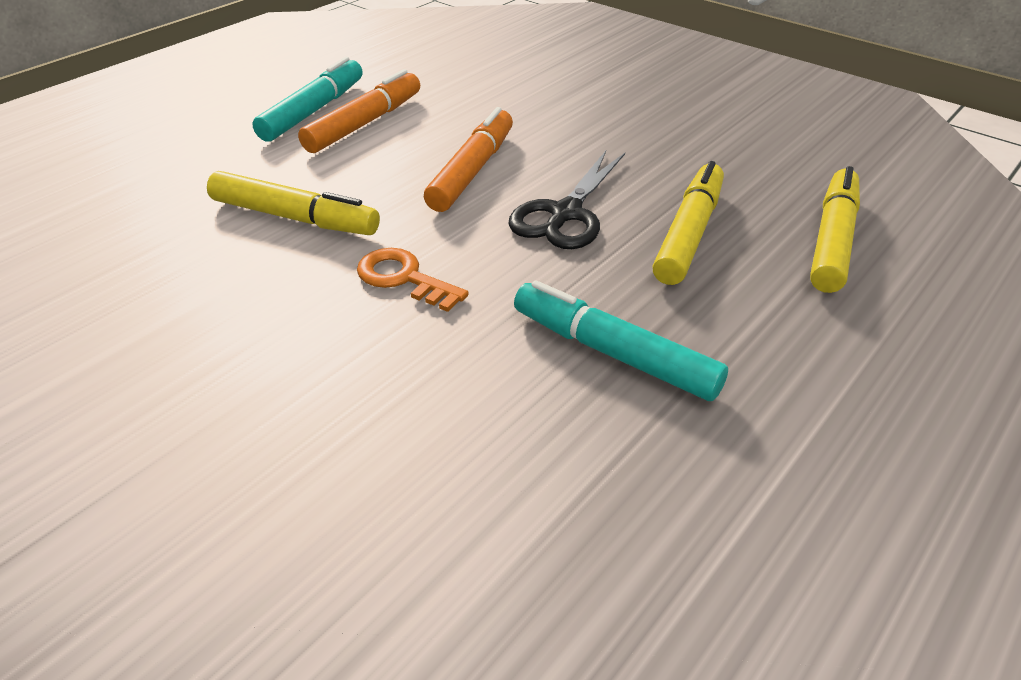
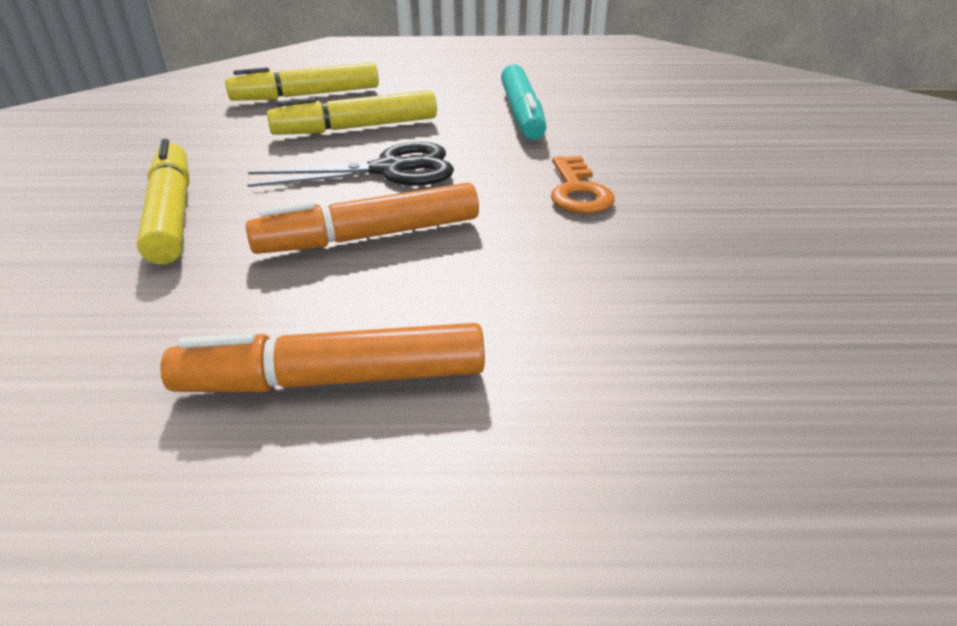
camera: 130 degrees left, 5 degrees down
yellow marker [207,171,380,235] -> yellow marker moved to [137,139,190,264]
turquoise marker [252,57,363,142] -> none

